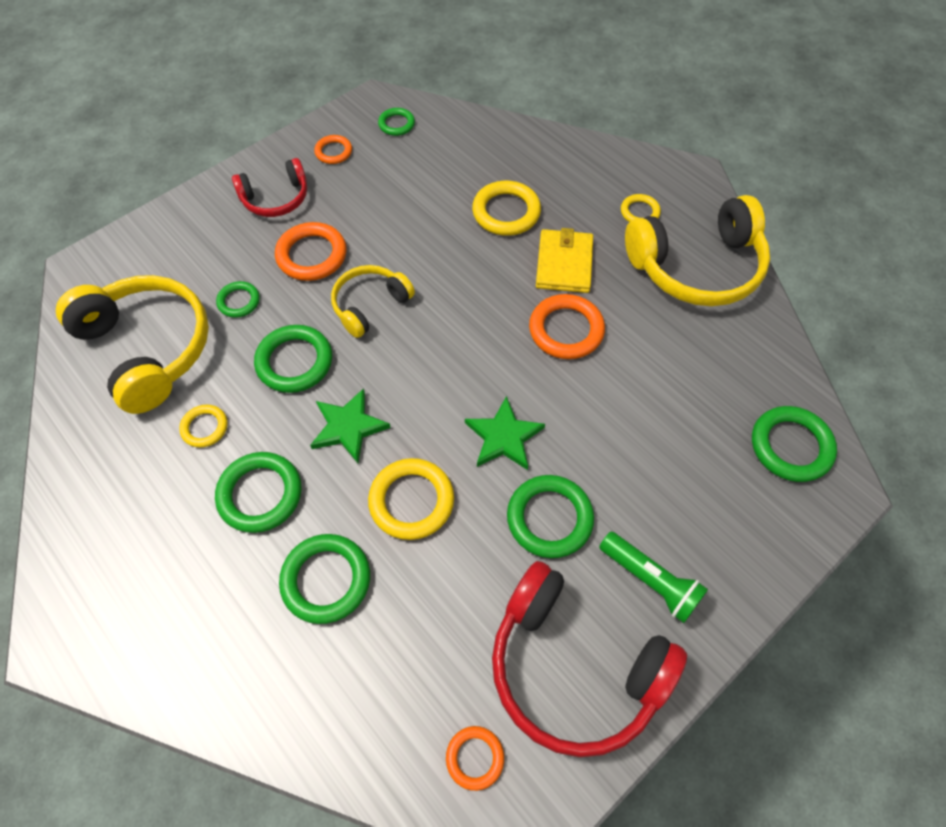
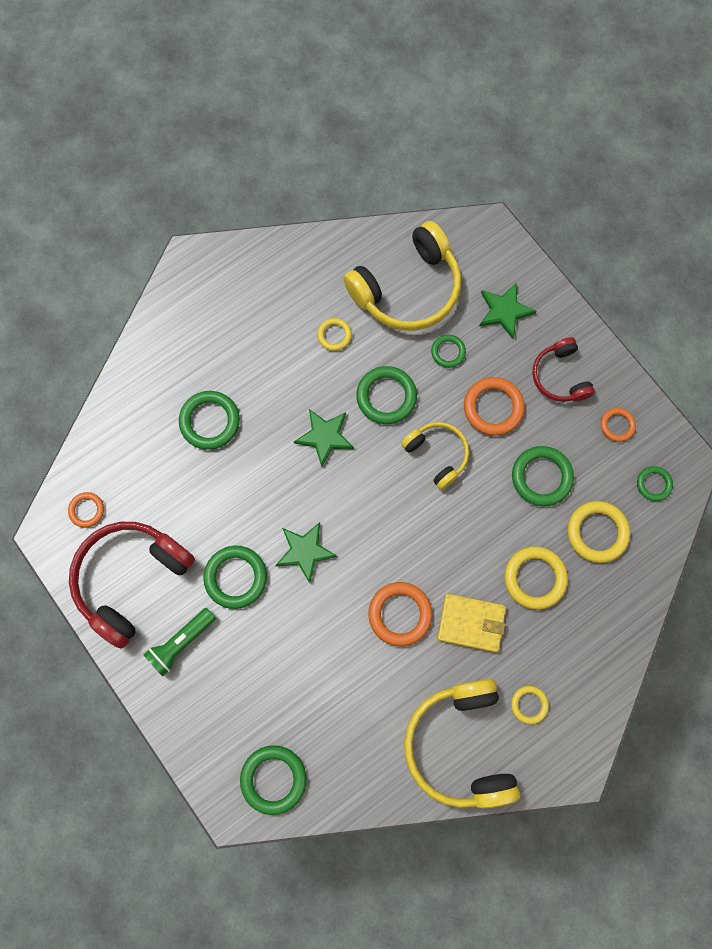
camera: 95 degrees right, 15 degrees up
green ring [215,452,301,533] -> green ring moved to [512,446,574,506]
yellow ring [368,458,454,540] -> yellow ring moved to [567,501,630,563]
none -> green star [479,283,536,339]

